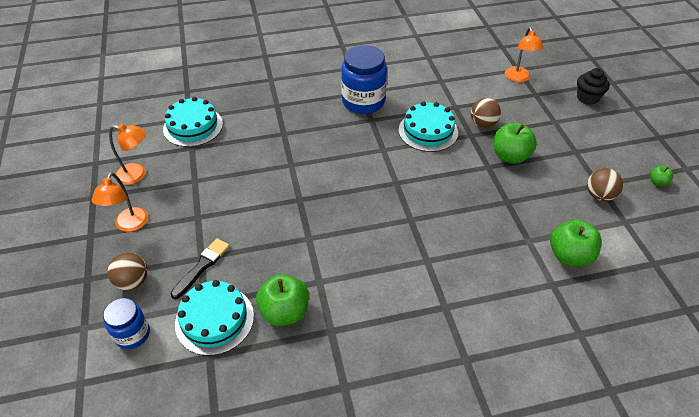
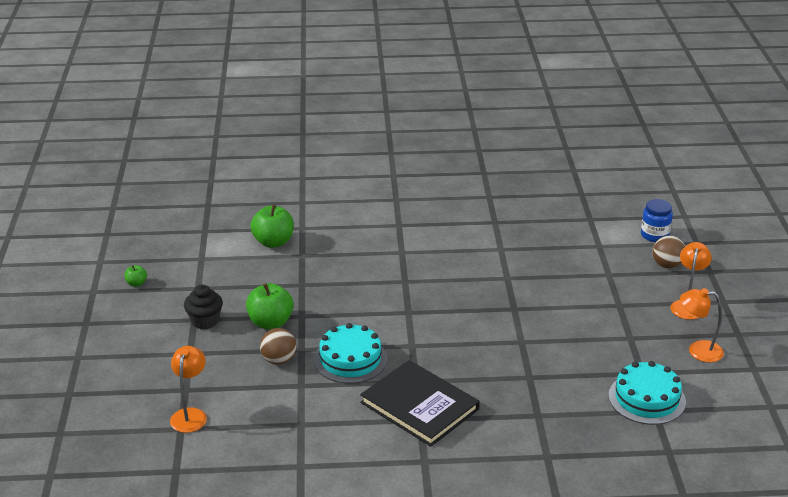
camera: 170 degrees left, 15 degrees down
black brush [171,238,229,299] -> none
turquoise cake [175,280,254,356] -> none
green apple [256,274,309,326] -> none
blue jar [341,45,387,114] -> black book [360,360,480,447]
black cupcake [577,68,609,105] -> black cupcake moved to [184,284,223,330]
brown ball [587,168,623,201] -> none

